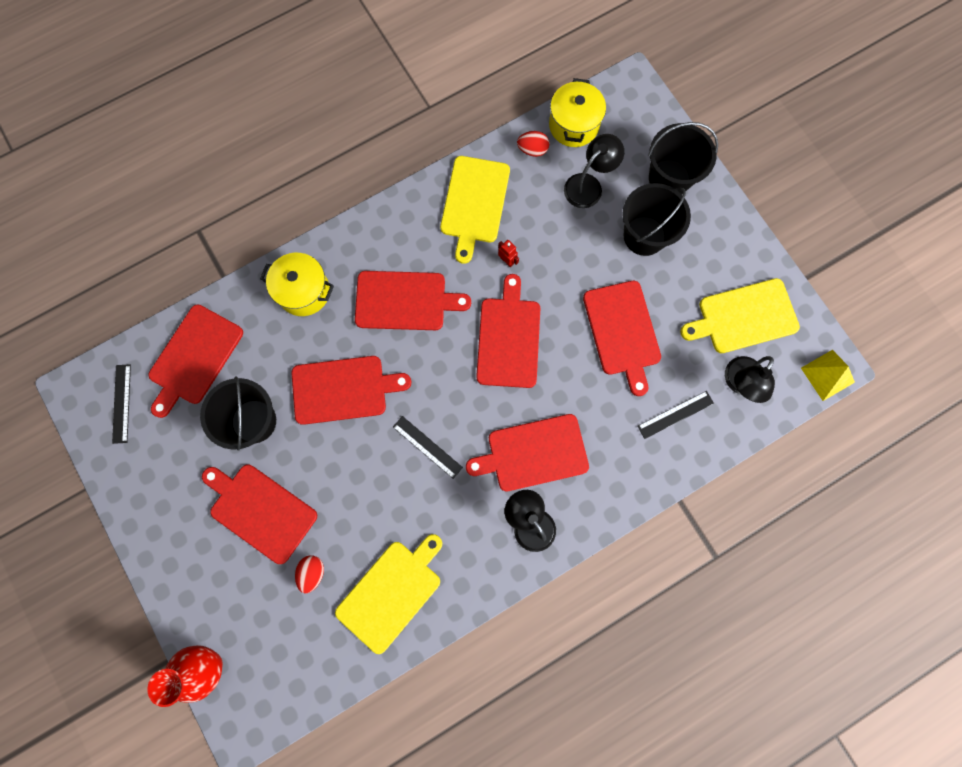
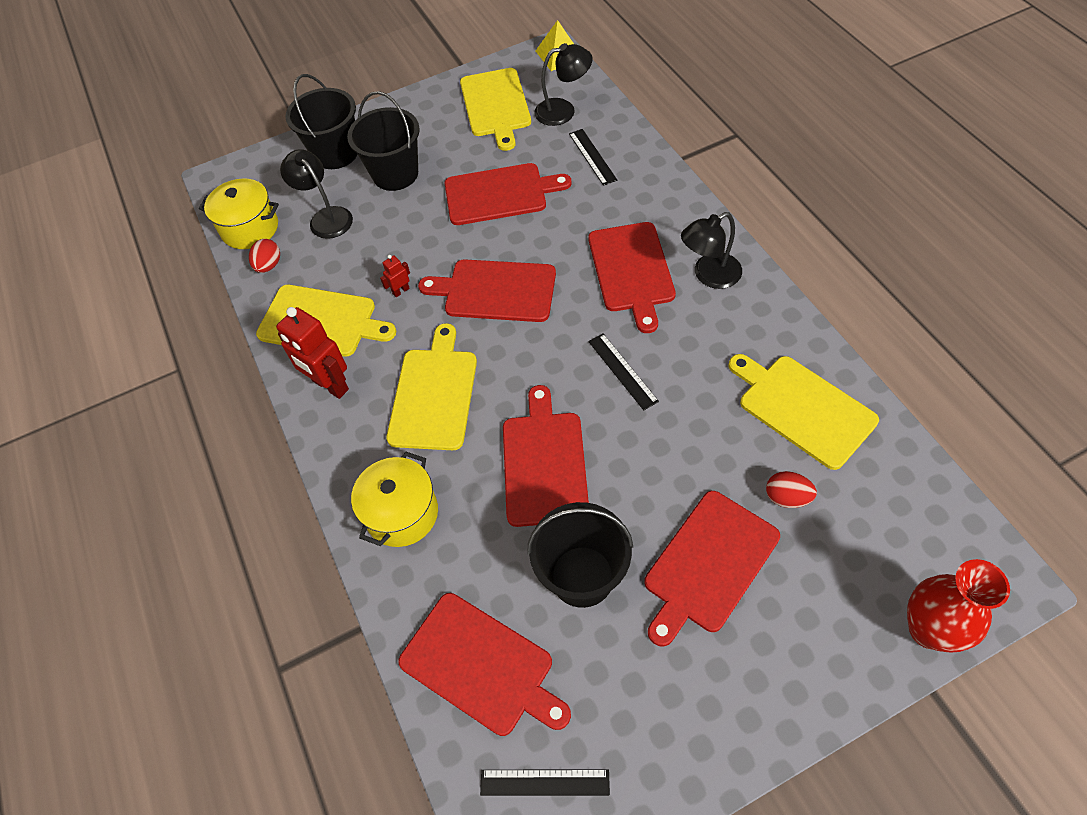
camera: 80 degrees left, 20 degrees down
red cutting board [355,271,471,330] -> yellow cutting board [386,323,477,450]
black ruler [393,416,463,479] -> black ruler turned 75 degrees counterclockwise [588,333,659,410]
black lamp [725,356,775,403] -> black lamp turned 45 degrees counterclockwise [534,43,593,126]
none -> red robot [276,307,349,399]

